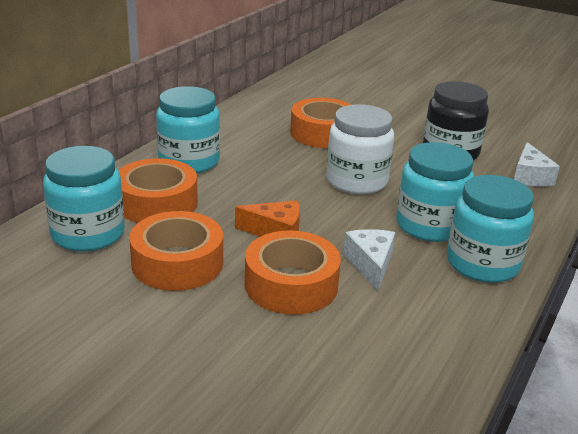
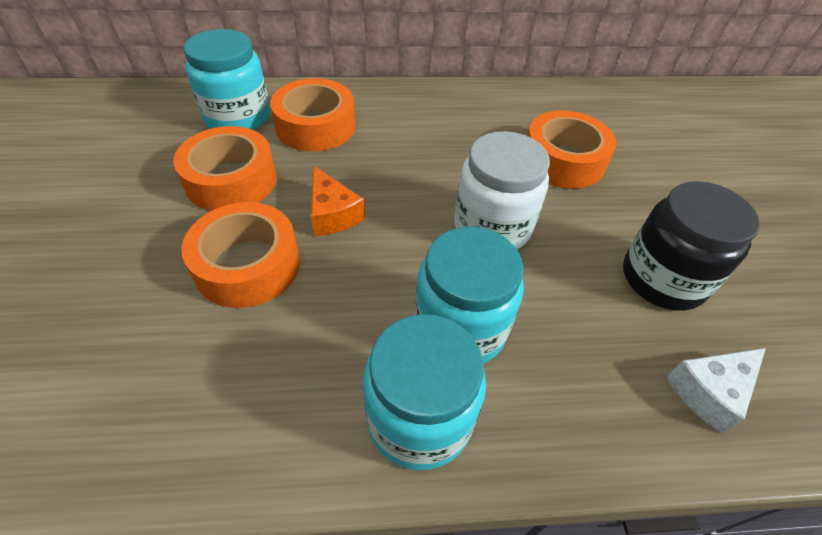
camera: 55 degrees right, 20 degrees up
turquoise jar [156,86,220,173] -> none
white cheese [343,229,395,291] -> none

